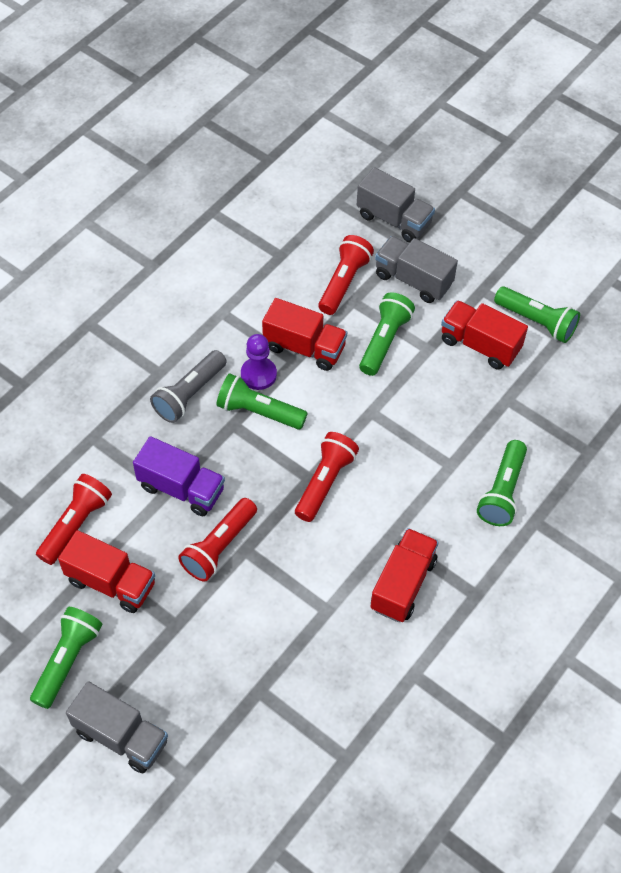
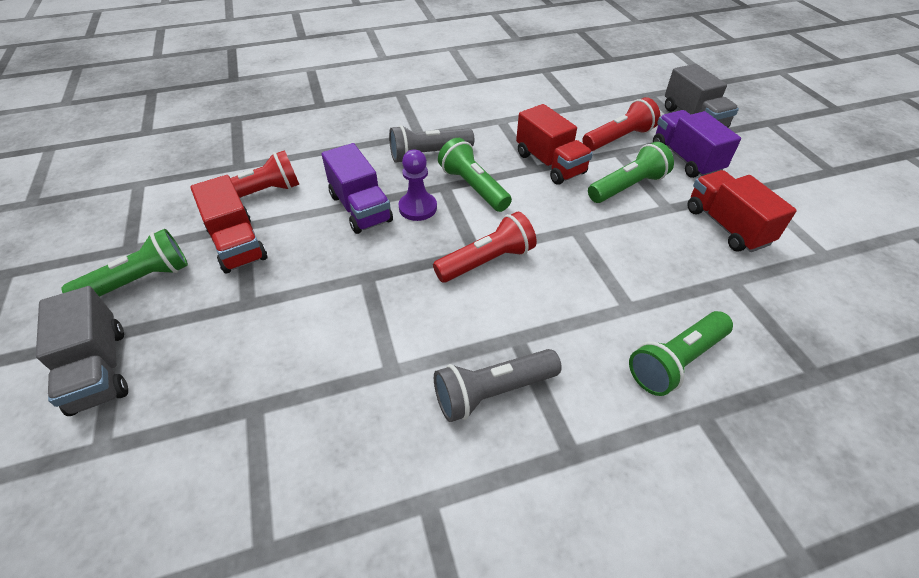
camera: 35 degrees right, 10 degrees down
red flashlight [178,498,257,581] -> none
purple pawn [241,334,277,390] -> purple pawn moved to [399,150,437,221]
red truck [370,528,439,622] -> grey flashlight [434,349,562,422]
grey truck [375,236,458,303] -> purple truck [653,110,741,178]
green flashlight [494,286,580,343] -> none

